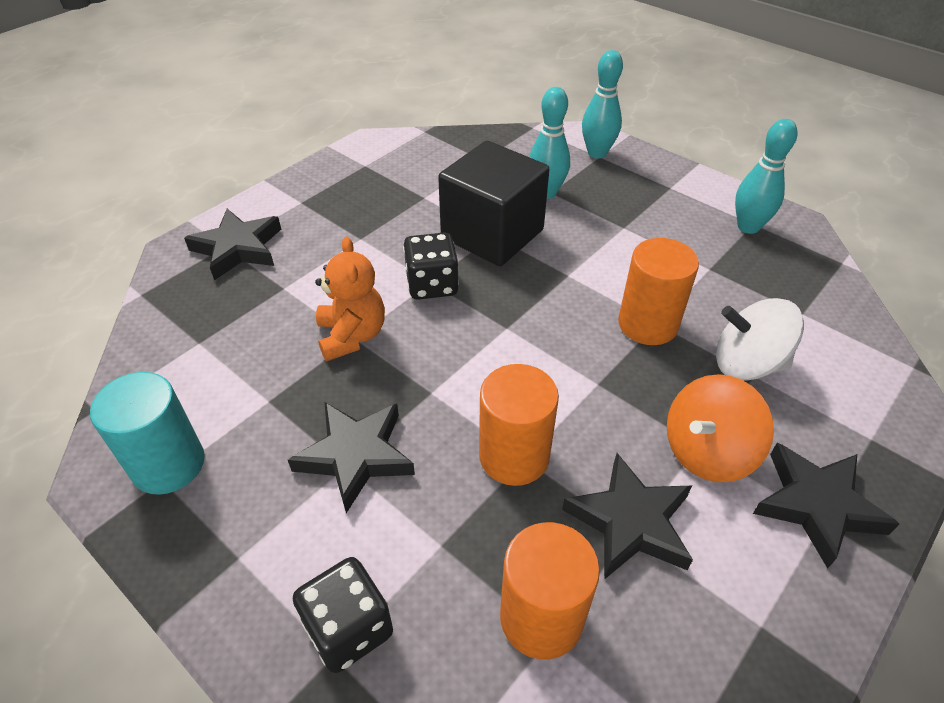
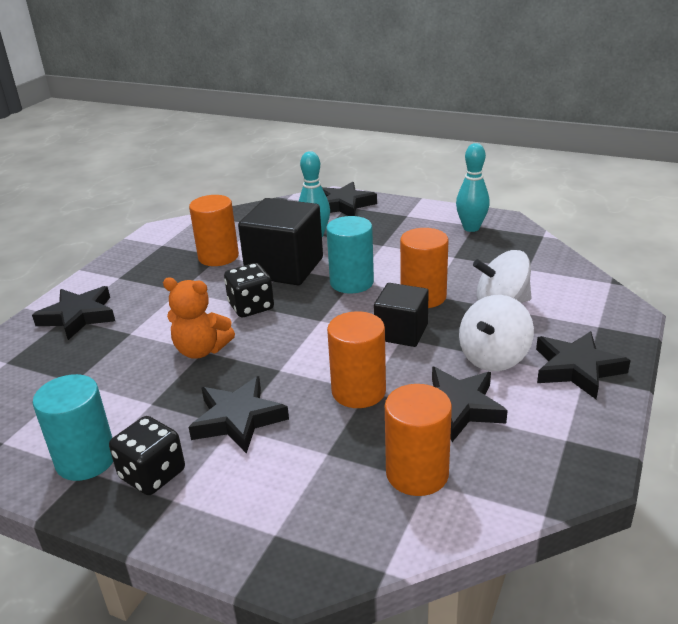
camera: 15 degrees left, 15 degrees down
black dice [293,557,393,673] -> black dice moved to [109,416,185,495]
orange teddy bear [315,236,385,361] -> orange teddy bear turned 135 degrees clockwise [163,278,235,359]
turquoise bowling pin [582,50,623,159] -> black star [322,182,377,216]
orange spinning top [667,374,774,482] -> white spinning top [459,295,534,371]
none -> orange cylinder [189,195,239,266]
none -> turquoise cylinder [326,216,374,294]
none -> black cube [374,283,429,347]

